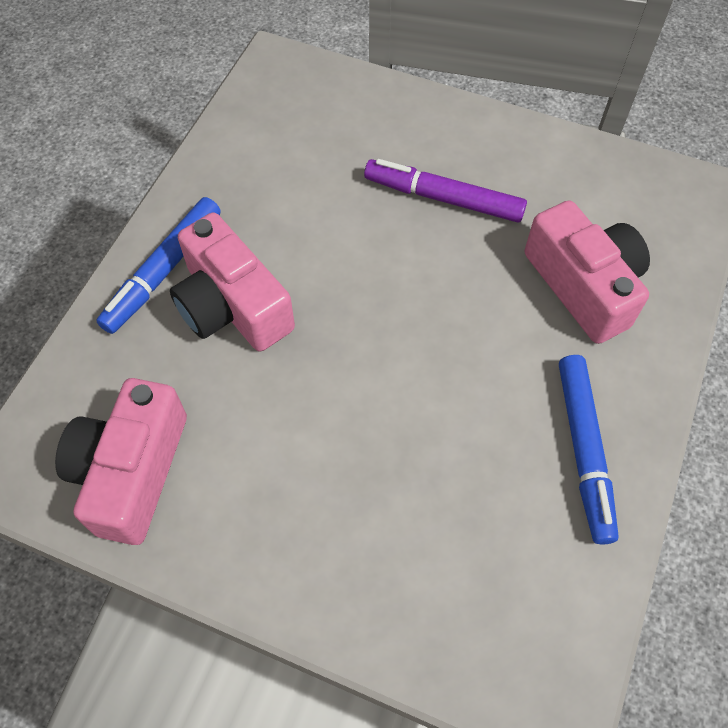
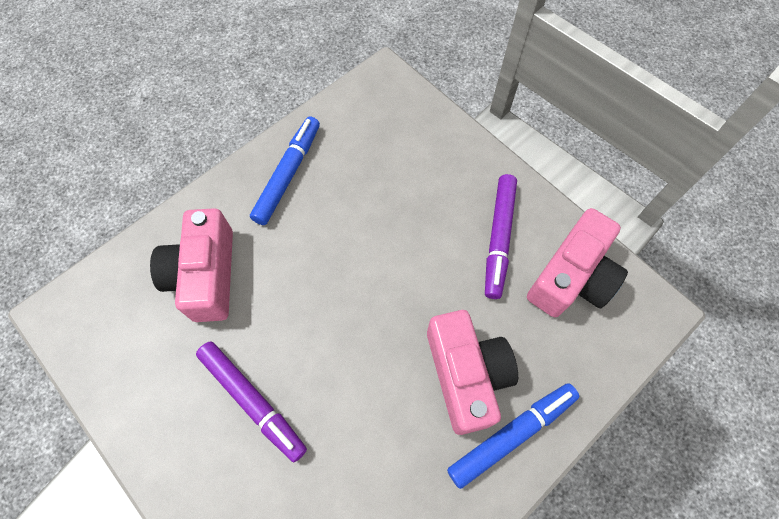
camera: 155 degrees left, 5 degrees up
none -> purple marker [485,174,517,299]

